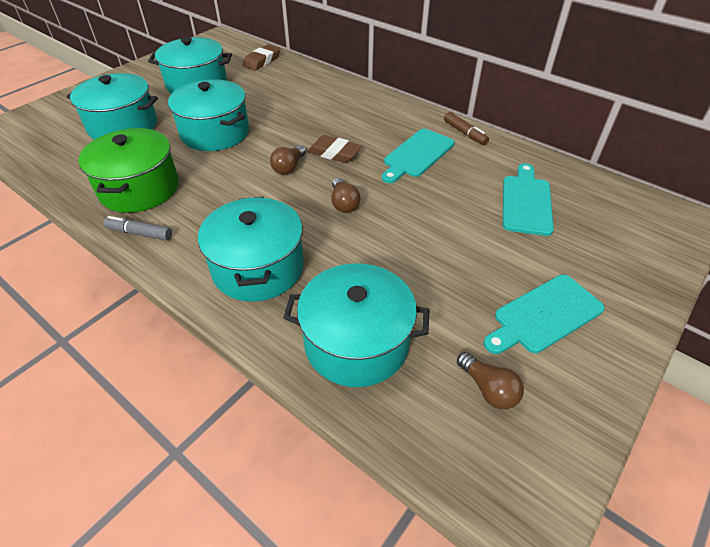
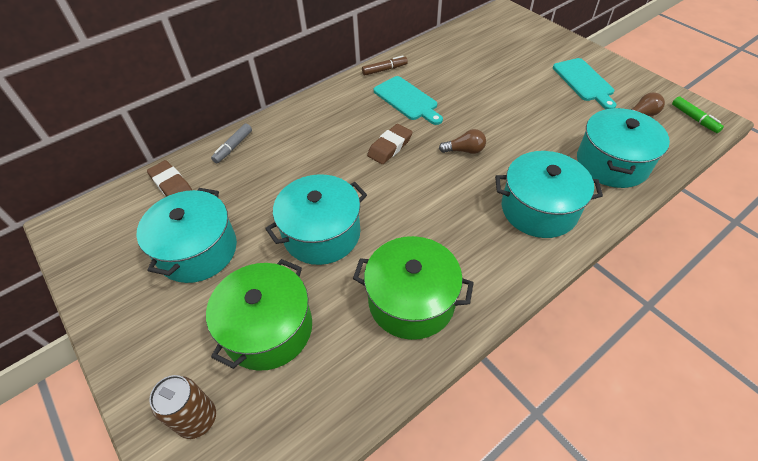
camera: 75 degrees left, 5 degrees up
turquoise pot [67,73,158,140] -> green pot [206,259,312,371]
grey marker [103,216,172,241] -> grey marker moved to [211,123,252,163]
brown light bulb [270,145,306,175] -> none
turquoise cutting board [503,163,554,236] -> none
none -> brown can [149,375,216,439]
none -> green marker [672,96,724,133]

